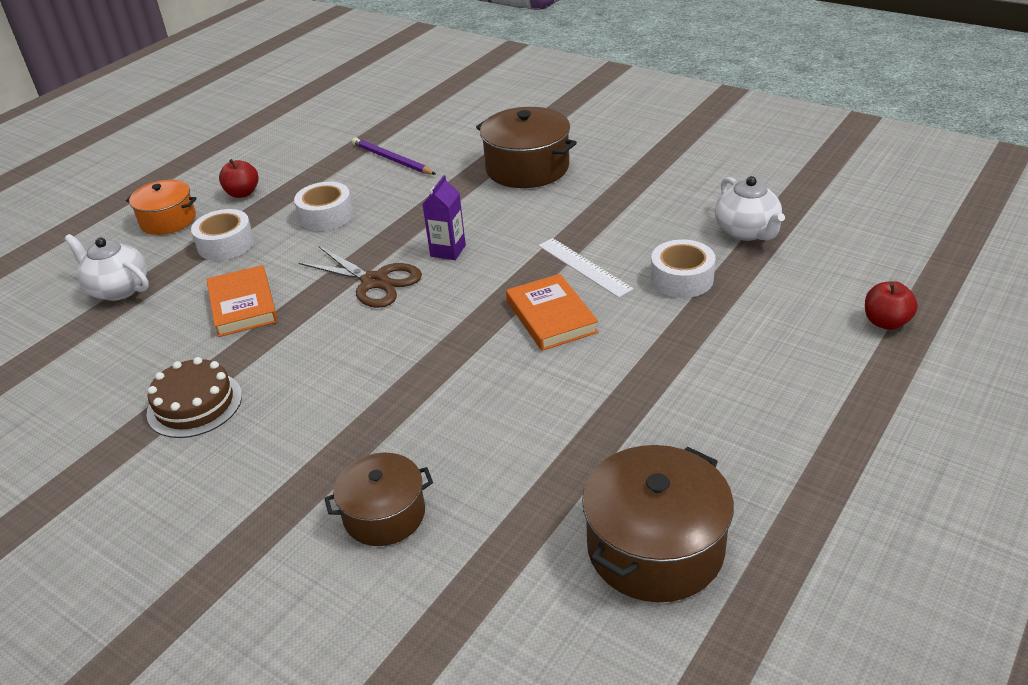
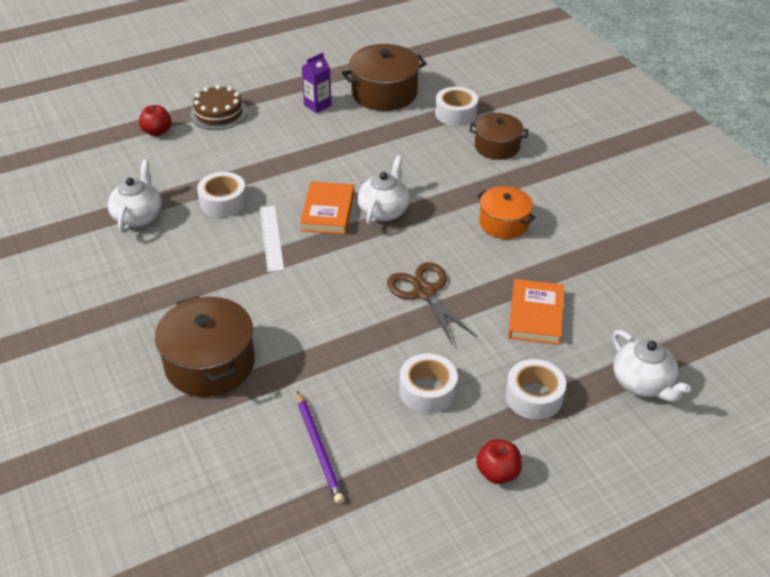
camera: 155 degrees left, 5 degrees up
orange pot [126,180,197,235] -> orange pot moved to [477,186,536,239]
brown cake [146,357,242,438] -> brown cake moved to [190,85,248,130]
purple carton [423,175,466,260] -> purple carton moved to [302,52,331,113]
none -> white teapot [357,156,410,226]
none -> white tape [435,87,478,126]

